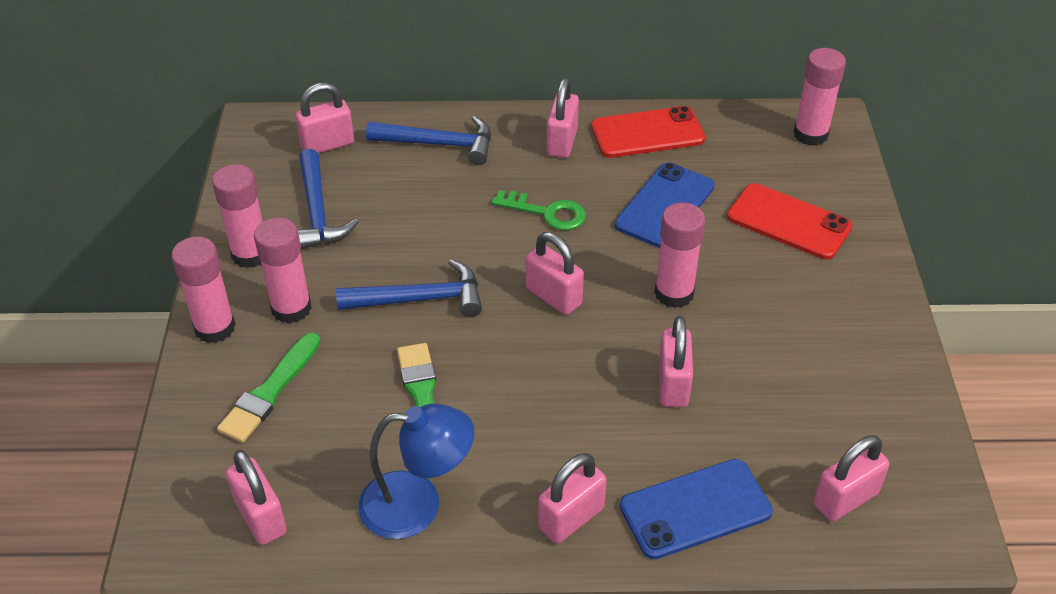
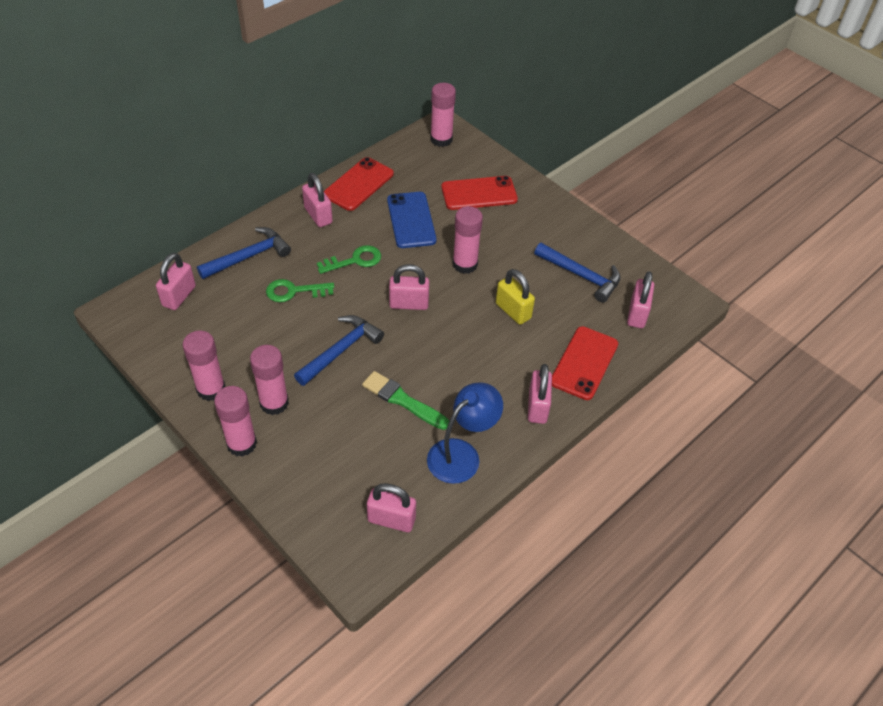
camera: 45 degrees left, 5 degrees up
green brush [217,332,321,443] -> none
blue hammer [298,149,358,249] -> blue hammer moved to [534,243,620,303]
blue phone [620,459,773,559] -> red phone [552,326,618,400]
pink padlock [659,316,693,407] -> yellow padlock [496,269,535,325]
none -> green key [266,279,334,302]

